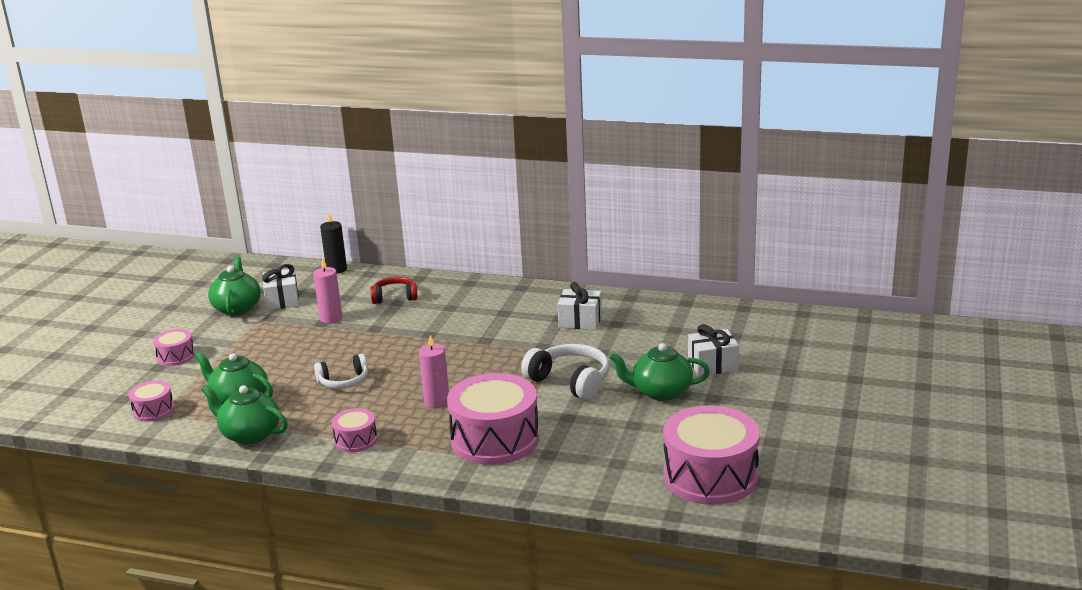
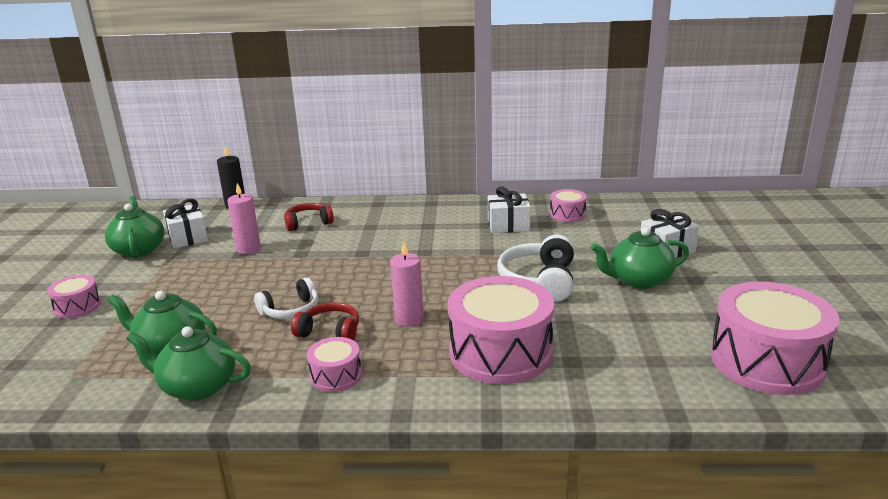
camera: 15 degrees left, 0 degrees up
pink drum [129,380,174,421] -> pink drum moved to [550,189,587,222]
white headphones [521,344,609,400] -> white headphones turned 105 degrees counterclockwise [497,234,574,302]
none -> red headphones [291,302,359,341]

